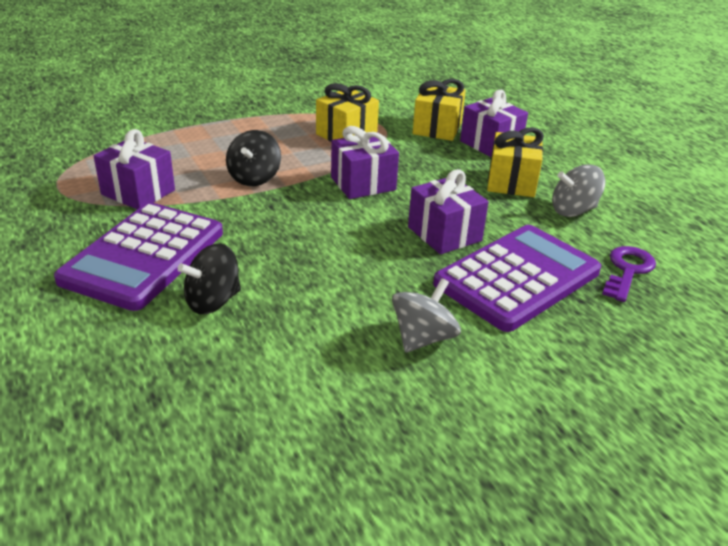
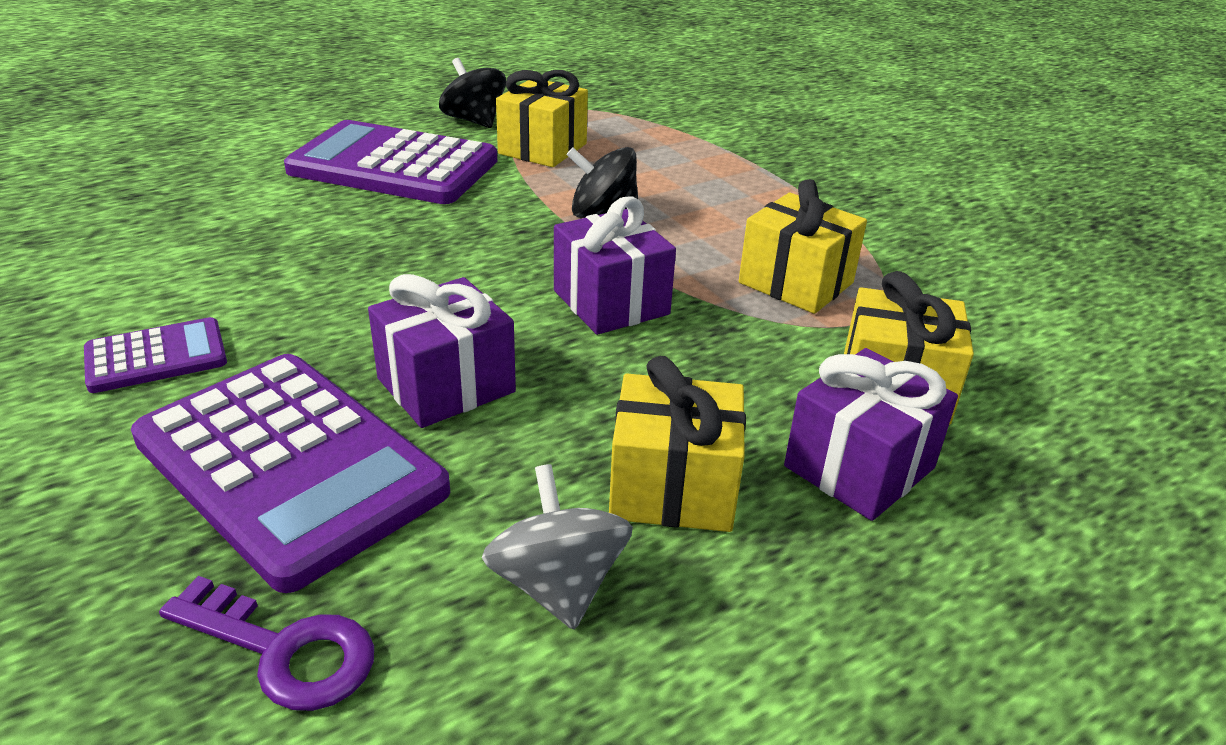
camera: 85 degrees right, 0 degrees up
purple gift [94,129,175,209] -> yellow gift [496,70,588,167]
black spinning top [178,244,241,314] -> black spinning top moved to [439,58,506,128]
grey spinning top [392,278,461,353] -> purple calculator [84,317,227,393]

